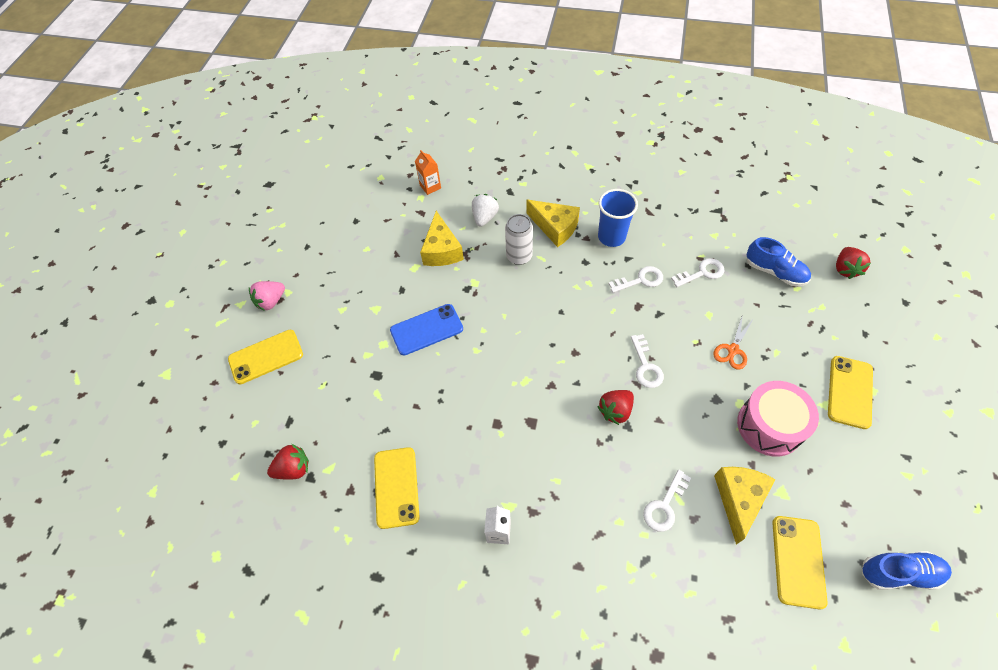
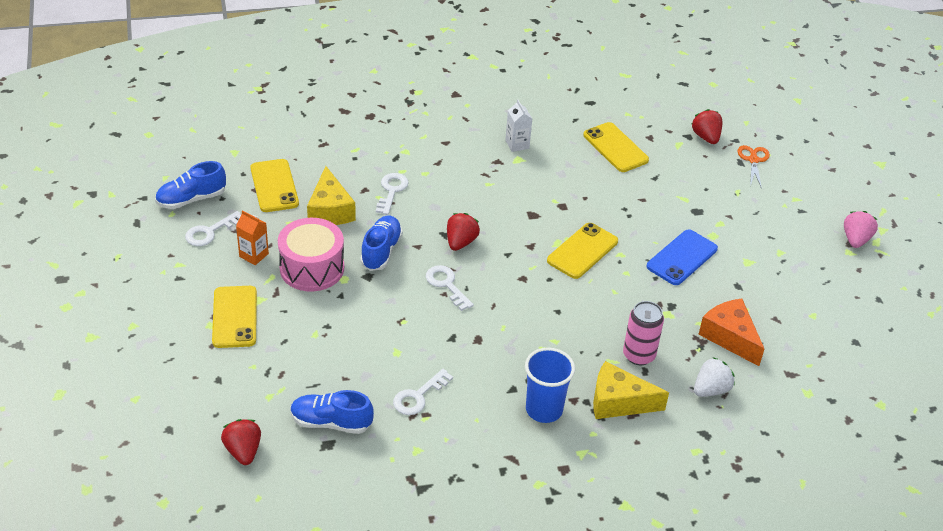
camera: 150 degrees right, 15 degrees down
yellow phone [228,330,303,384] -> yellow phone moved to [547,223,618,279]
red strawberry [267,444,309,480] -> red strawberry turned 120 degrees clockwise [692,109,722,144]
orange carton [415,150,441,195] -> orange carton moved to [236,210,269,265]
yellow cheese [420,211,464,266] -> orange cheese [698,298,764,366]
white strawberry [472,194,499,227] -> white strawberry turned 120 degrees counterclockwise [694,357,735,397]
white can [505,214,533,265] -> pink can [623,301,664,365]
white key [609,266,663,293] -> white key moved to [185,211,241,246]
orange scissors [713,314,754,370] -> orange scissors moved to [738,145,770,189]
none -> blue shoe [360,216,403,271]

